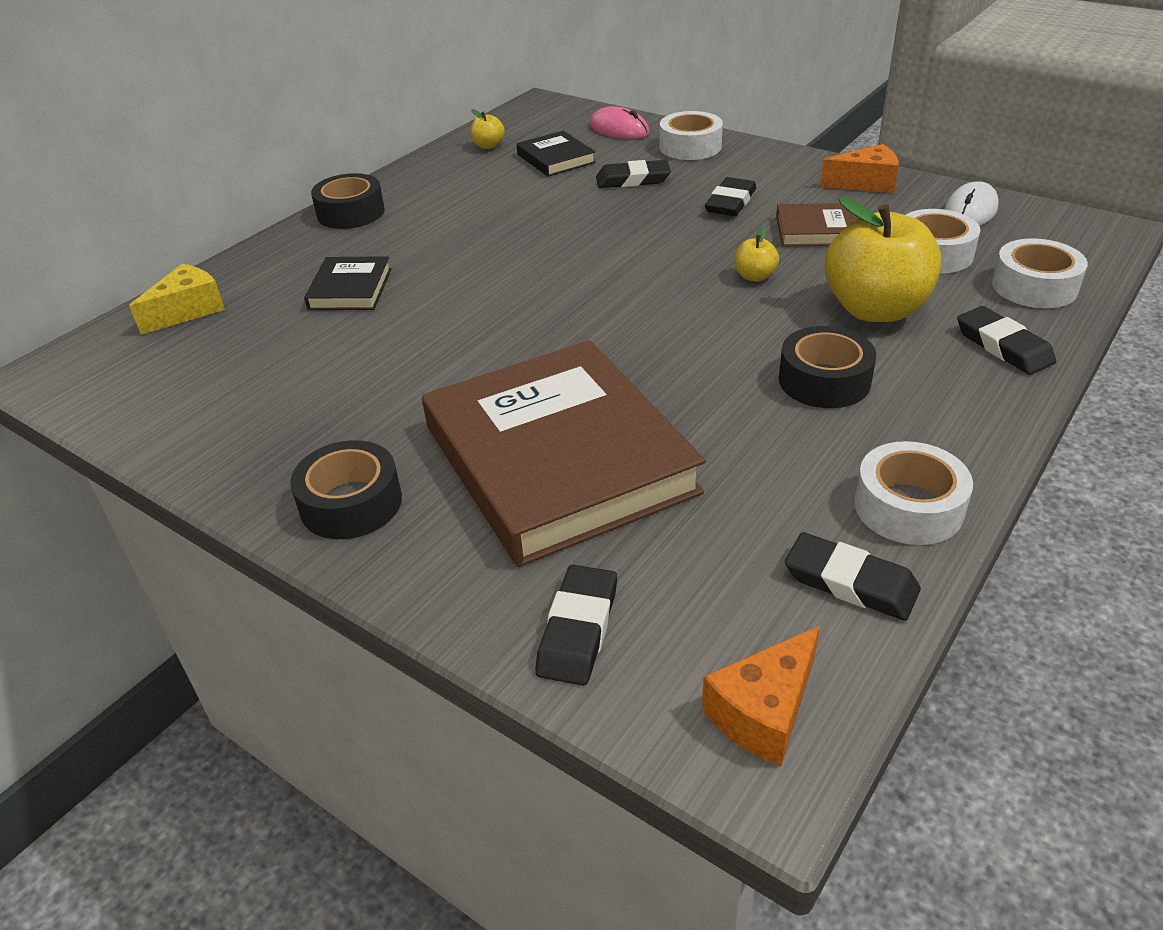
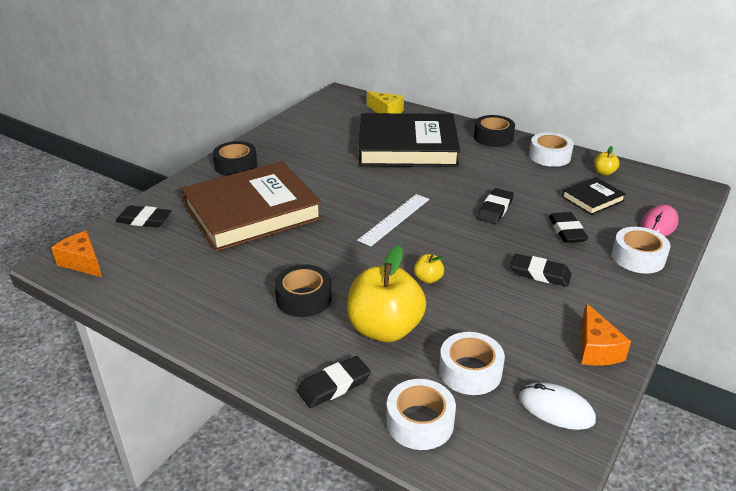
camera: 85 degrees right, 5 degrees down
black book [304,256,391,310] -> black book [359,113,460,167], size x2.29
brown book [776,203,858,246] -> none
black eraser [785,532,921,621] -> black eraser moved to [477,188,514,224]
white tape [854,441,973,545] -> white tape moved to [529,132,574,167]
none -> white ruler [357,194,429,246]

